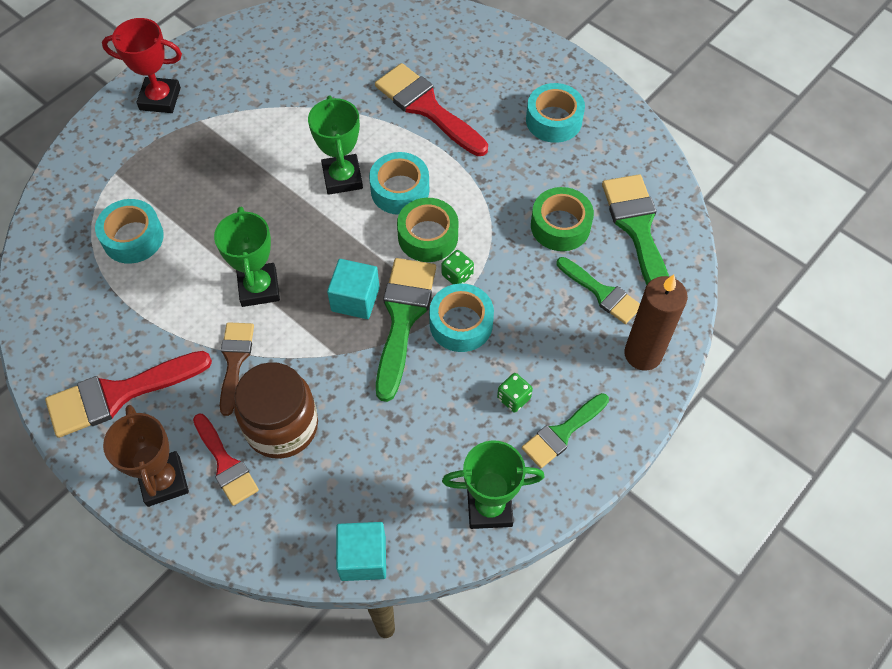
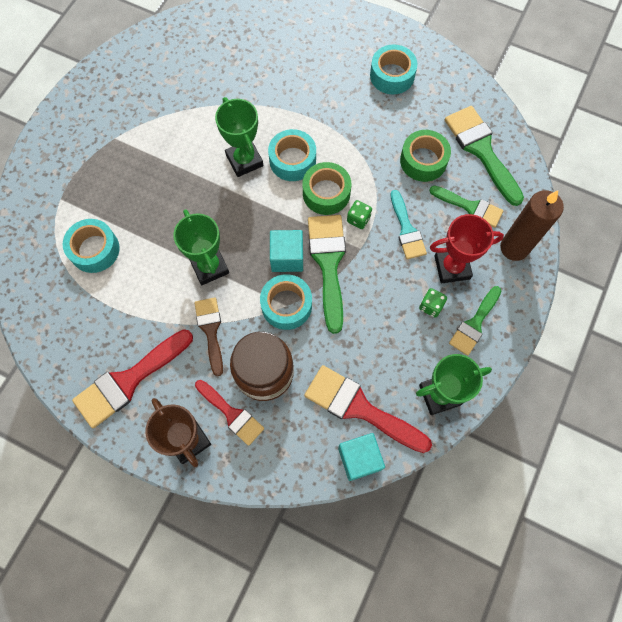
camera: 15 degrees left, 10 degrees up
red trophy [102,18,182,113] -> red trophy moved to [430,214,504,284]
red brush [375,63,488,156] -> red brush moved to [304,365,432,453]
turquoise tape [429,284,494,352] -> turquoise tape moved to [260,274,312,330]
none -> turquoise brush [391,190,427,259]

